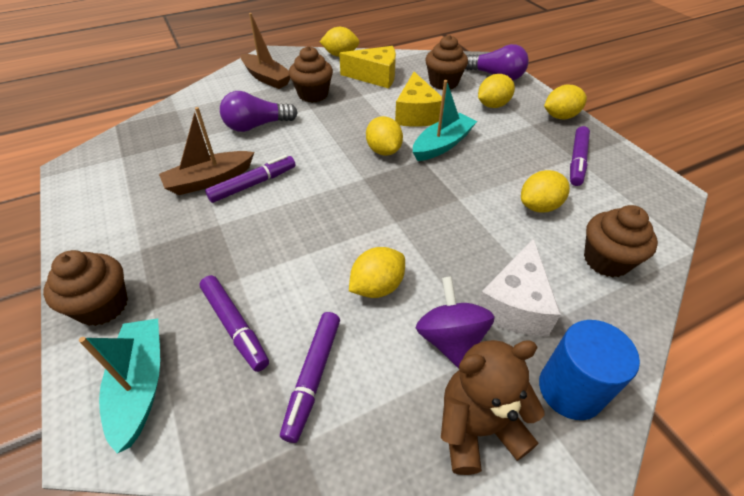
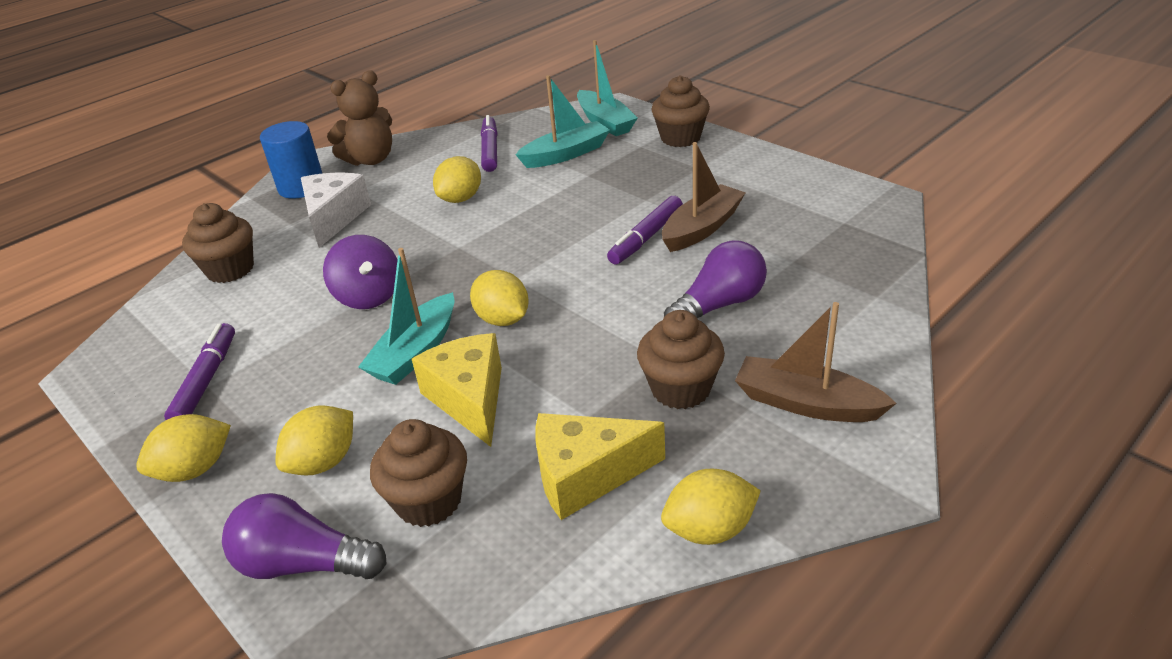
camera: 165 degrees right, 10 degrees down
purple marker [200,275,269,372] -> turquoise boat [515,75,610,168]
purple spinning top [416,276,495,369] -> purple spinning top moved to [323,235,398,309]
yellow lemon [521,170,570,212] -> none

